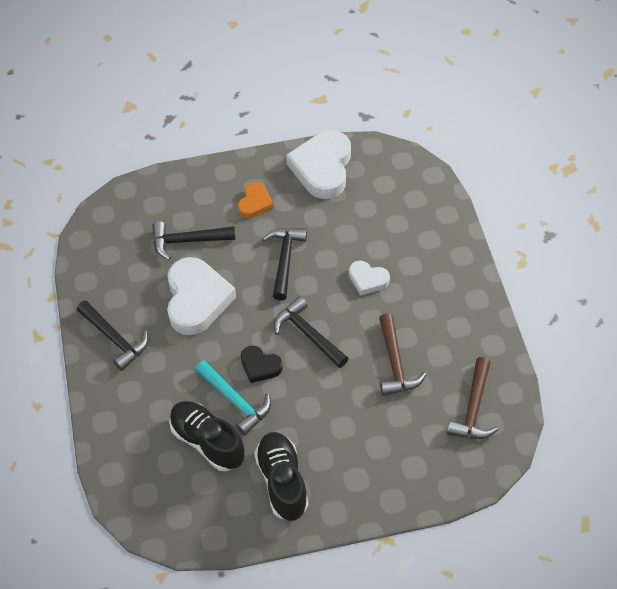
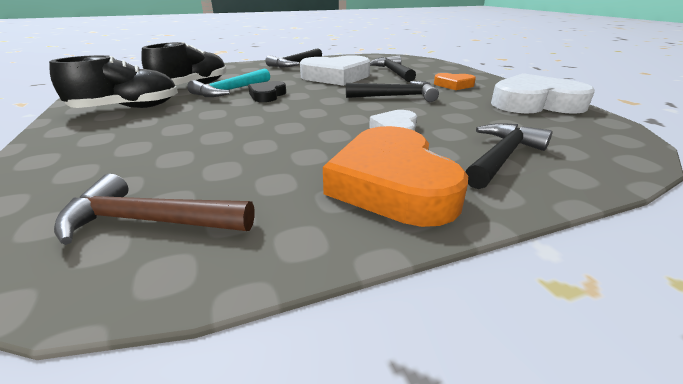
camera: 80 degrees right, 25 degrees down
black hammer [274,296,349,368] -> black hammer moved to [465,123,552,189]
brown hammer [379,313,427,396] -> none
none -> orange heart [323,126,468,227]

